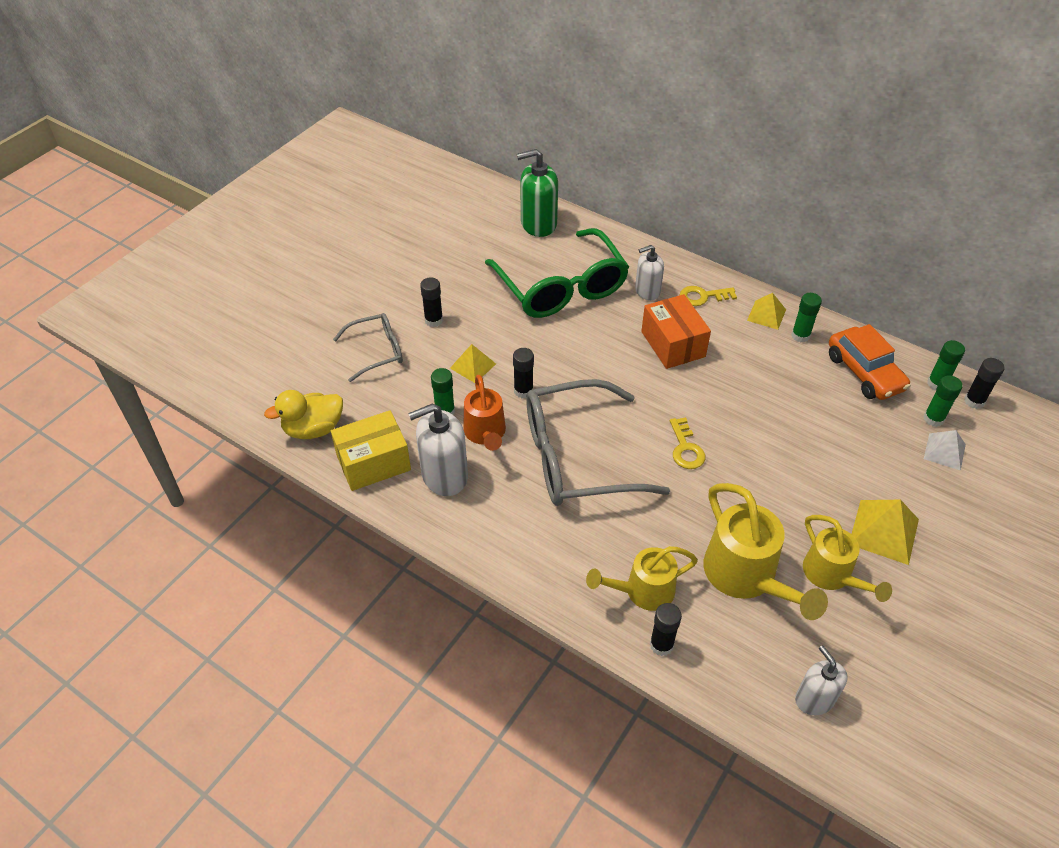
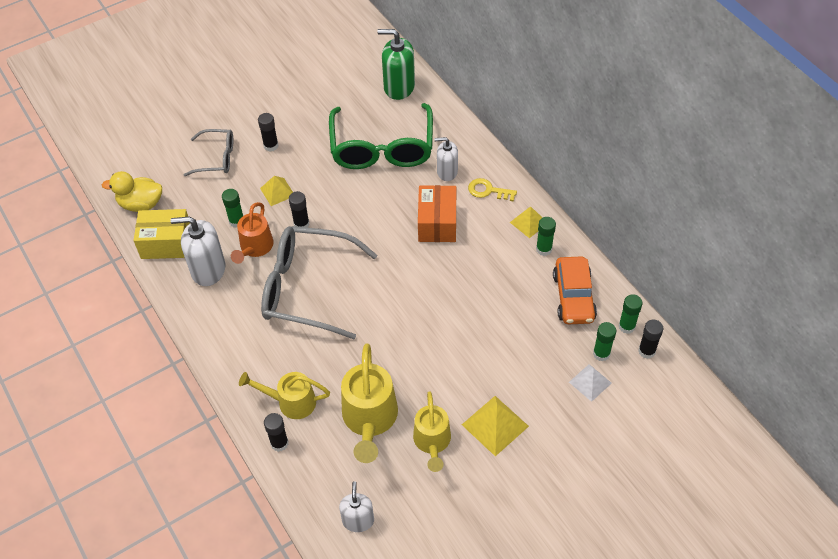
camera: 25 degrees right, 5 degrees up
yellow key [670,417,706,469] -> none

